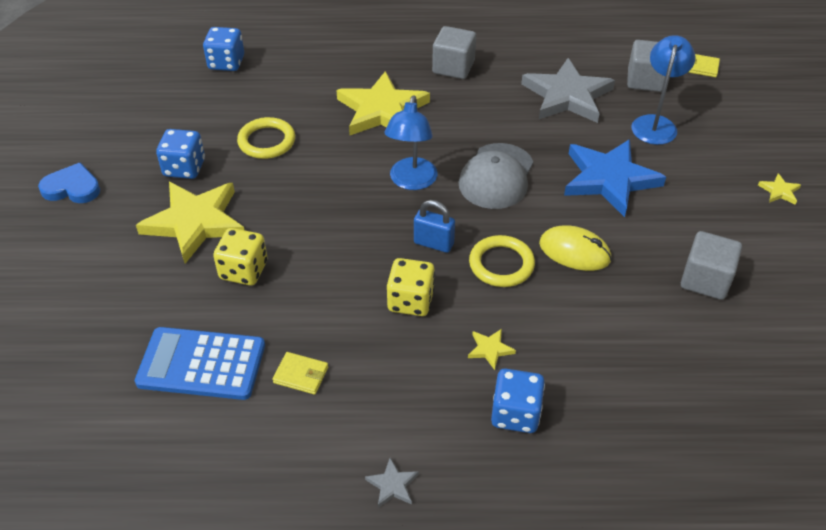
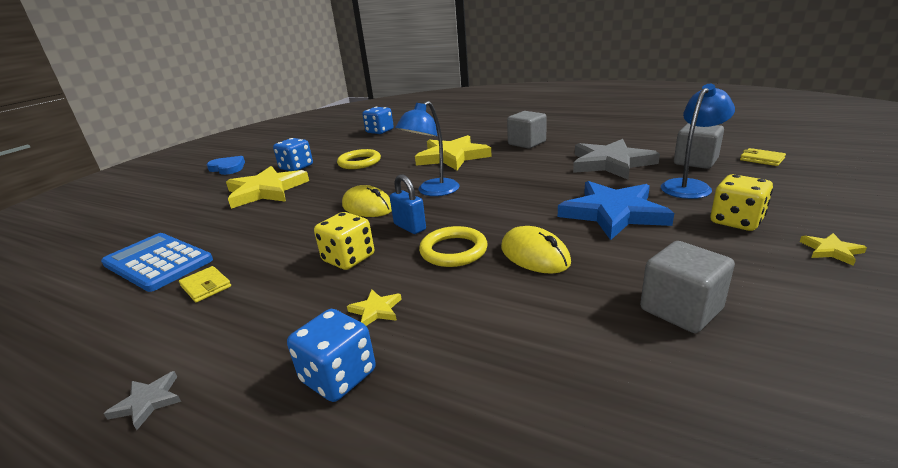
camera: 30 degrees right, 20 degrees down
yellow dice [213,228,268,285] -> yellow dice moved to [711,174,773,231]
grey cap [459,143,533,209] -> none
none -> yellow mouse [342,185,392,217]

